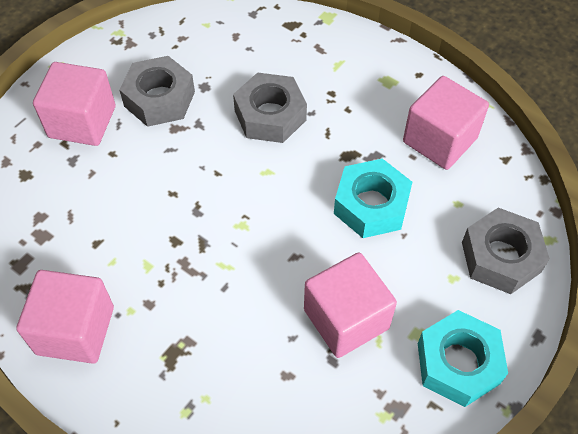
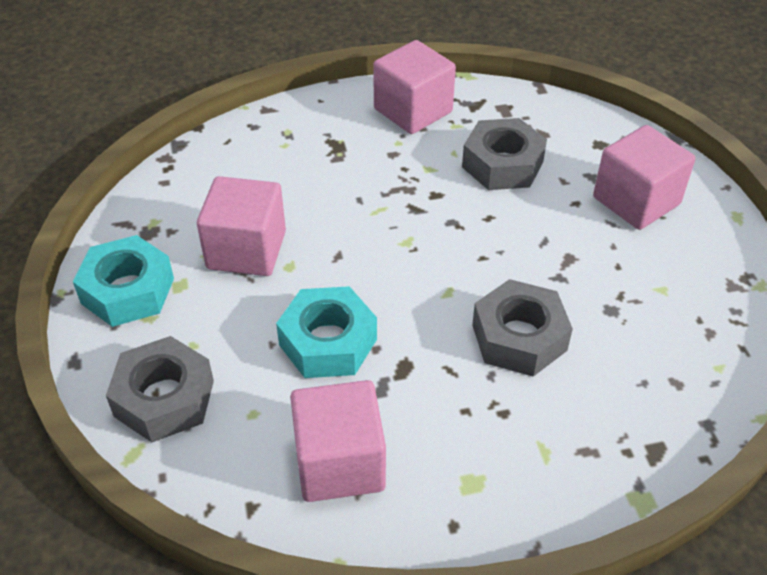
camera: 130 degrees right, 10 degrees down
grey nut [119,56,195,127] -> grey nut moved to [462,118,547,190]

